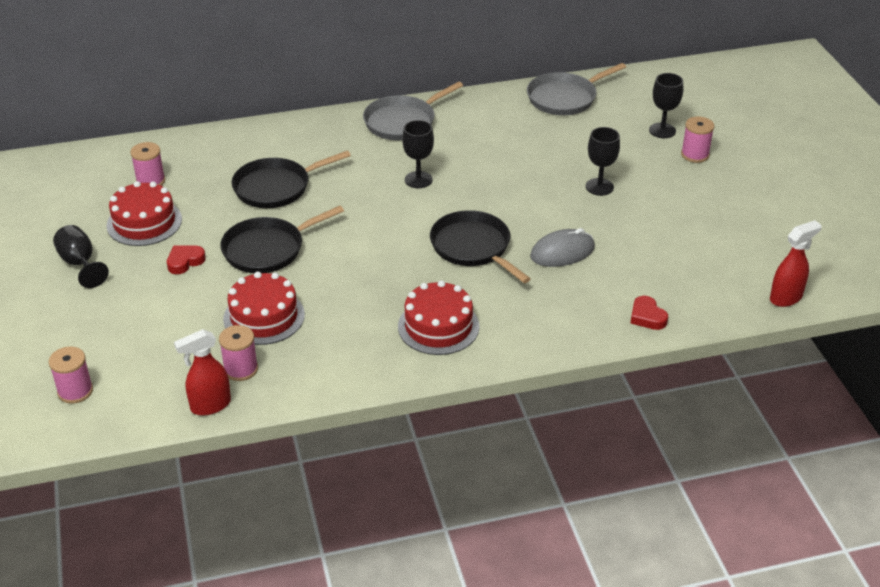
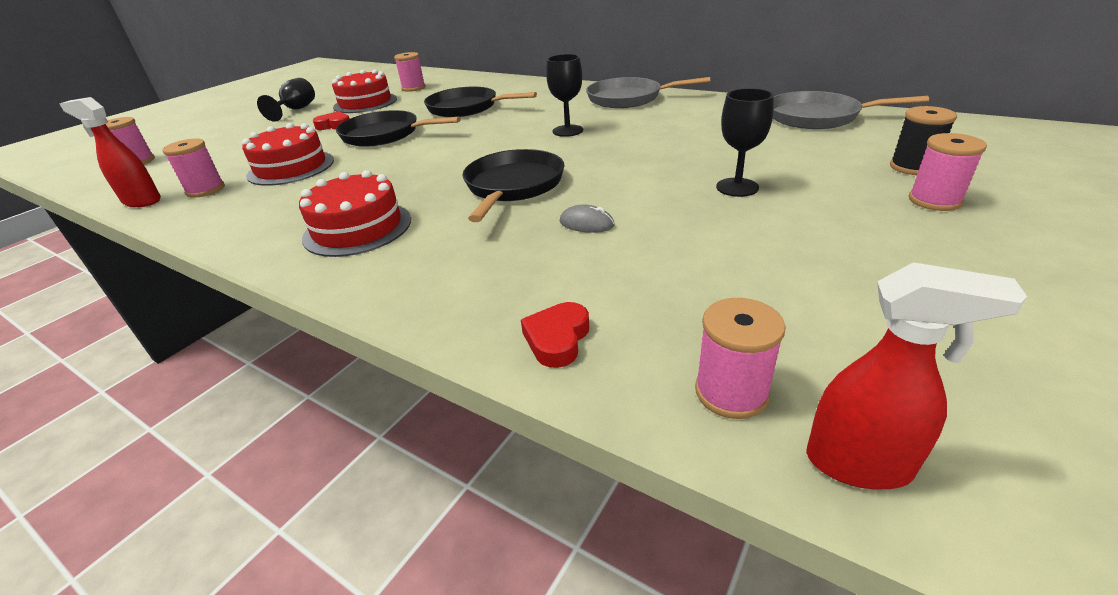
camera: 50 degrees right, 5 degrees down
grey mouse [530,228,595,267] -> grey mouse [560,205,615,233], size x0.57
black goblet [649,73,683,138] -> black spool [890,106,957,175]
none -> pink spool [695,298,786,419]

